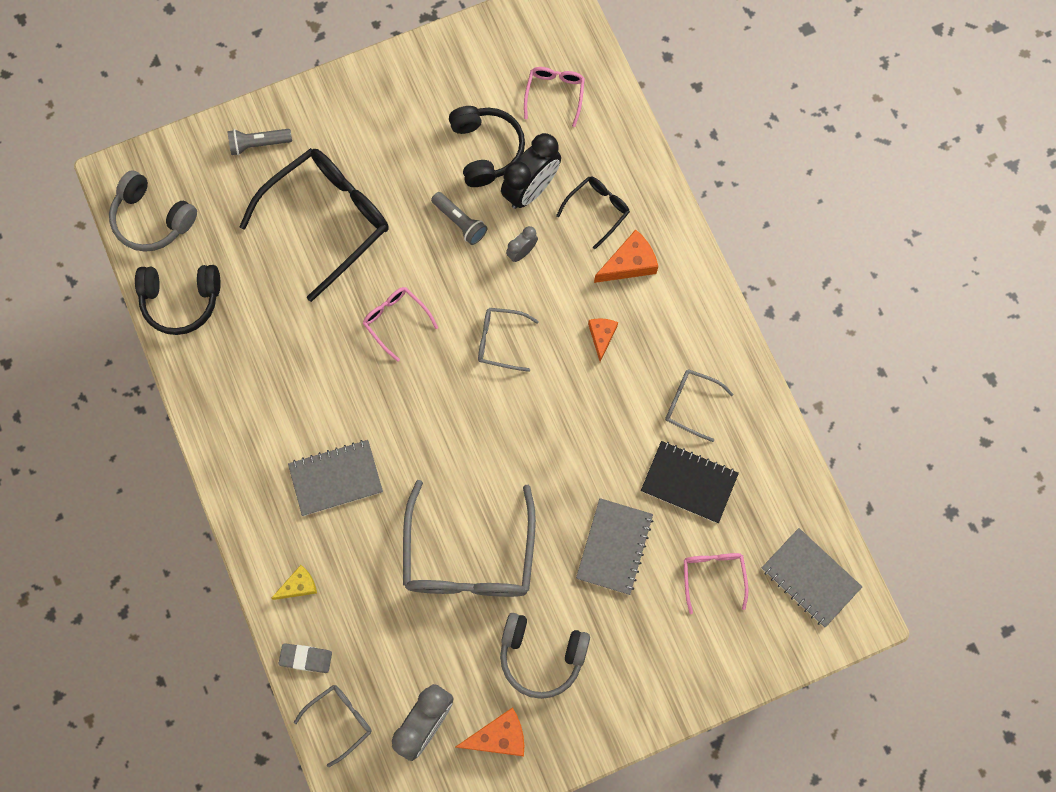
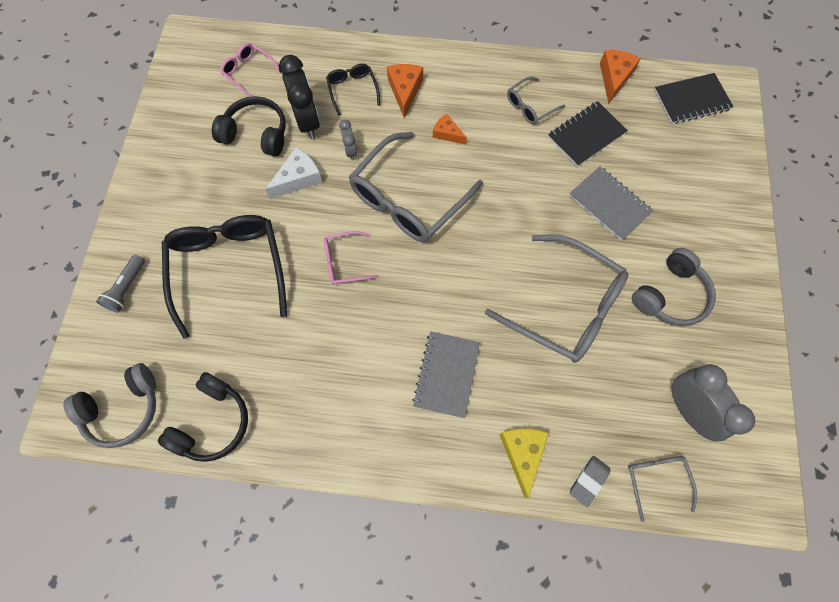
camera: 60 degrees left, 5 degrees down
yellow cheese [271,565,317,600] -> yellow cheese [500,428,549,498], size x1.53
grey flashlight [431,192,487,245] -> white cheese [265,147,323,199]
orange cheese [456,707,524,757] -> orange cheese moved to [600,50,641,104]
grey glasses [478,308,539,372] -> grey glasses [349,132,483,242], size x2.08
pink glasses [684,553,748,614] -> none
grey notebook [762,528,862,627] -> black notebook [654,73,734,124]

